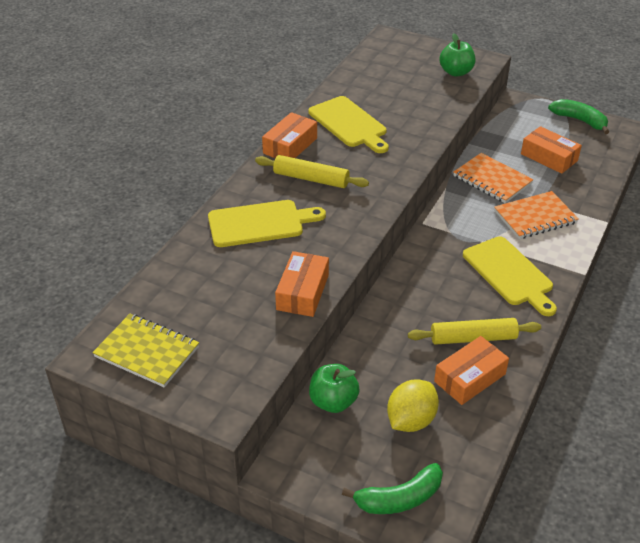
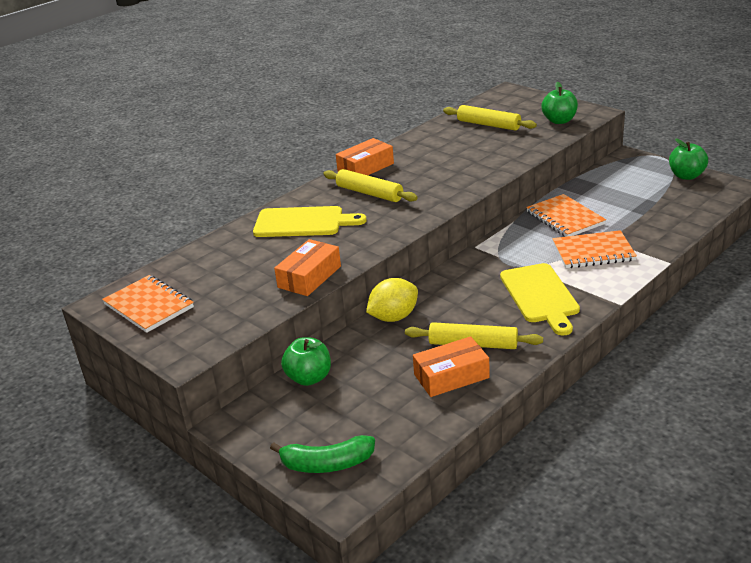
camera: 20 degrees right, 10 degrees down
yellow notebook [92,314,199,387] -> orange notebook [102,275,194,333]
yellow cutting board [309,96,389,153] -> none
yellow lemon [387,379,439,432] -> yellow lemon moved to [366,278,418,322]
orange box [521,126,582,174] -> none
green banana [548,99,609,134] -> green apple [669,138,708,180]
none -> yellow rolling pin [443,105,537,131]

